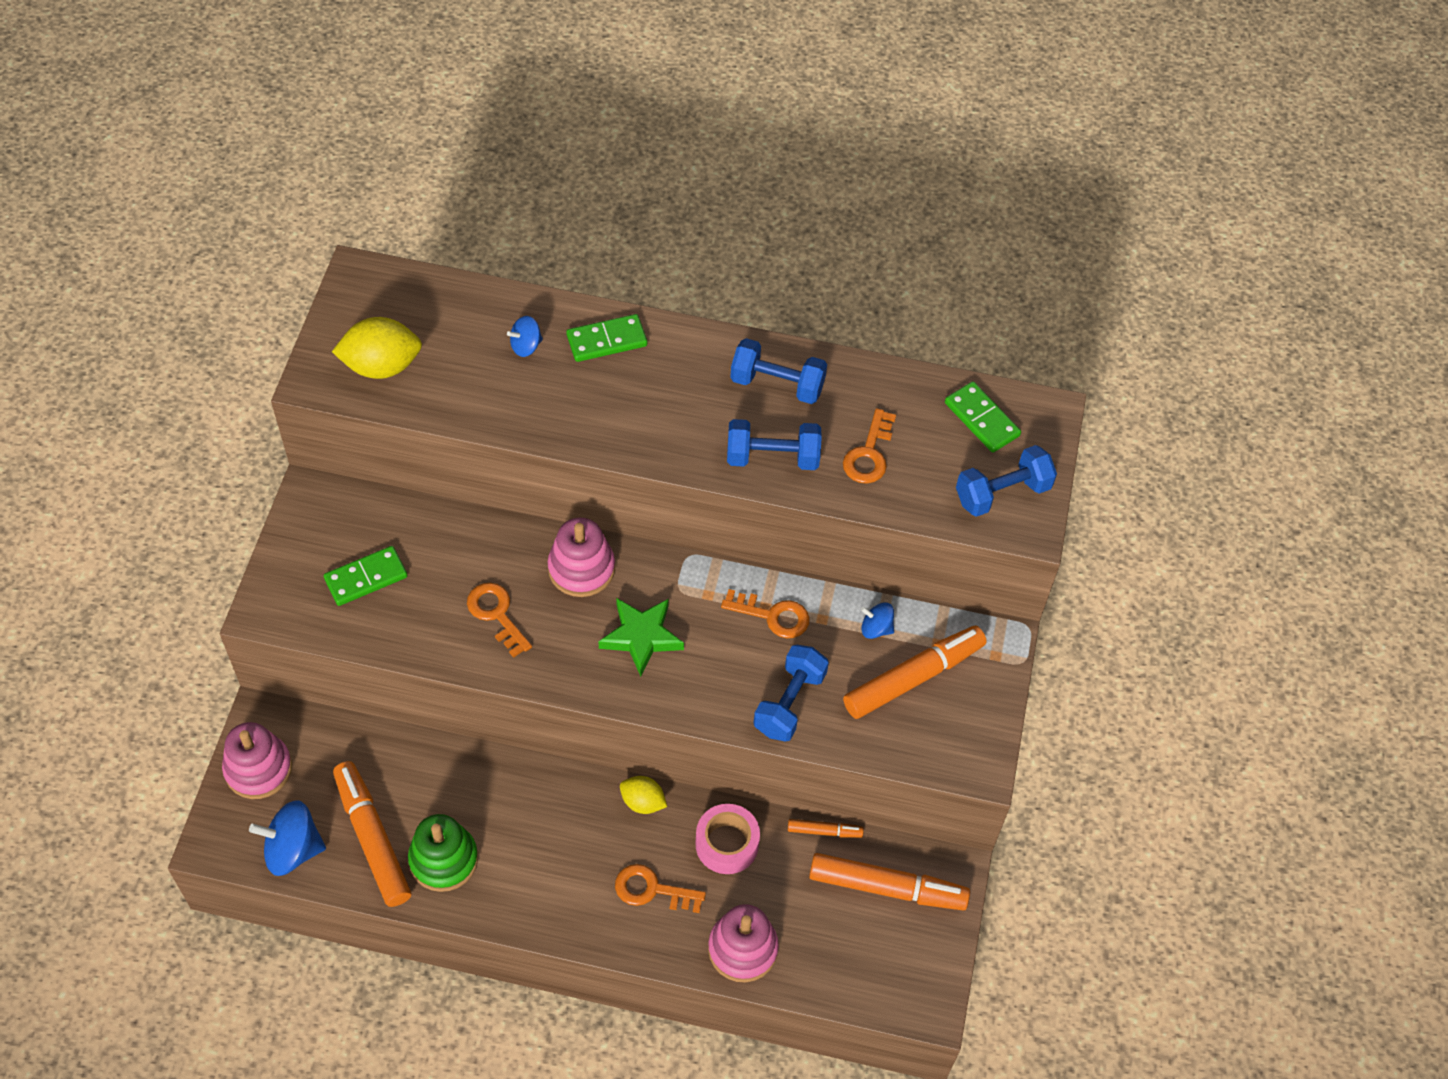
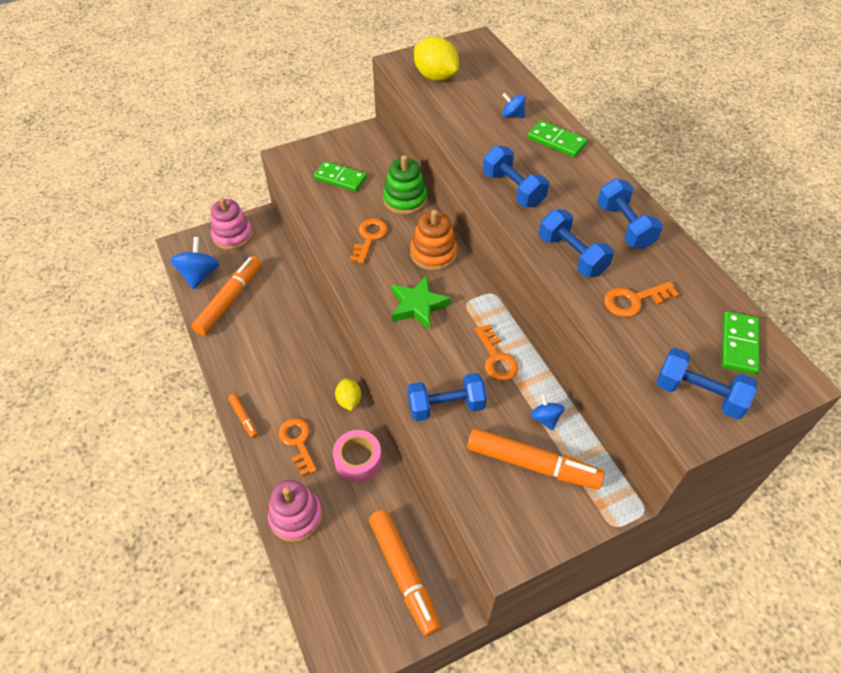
camera: 55 degrees right, 5 degrees down
blue spinning top [249,800,326,876] -> blue spinning top turned 45 degrees clockwise [170,237,219,289]
green stacking toy [408,814,478,892] -> green stacking toy moved to [383,155,427,215]
pink stacking toy [547,518,615,597] -> orange stacking toy [410,210,458,271]
orange marker [788,819,864,838] -> orange marker moved to [228,394,258,438]
none -> blue dumbbell [483,146,549,207]

